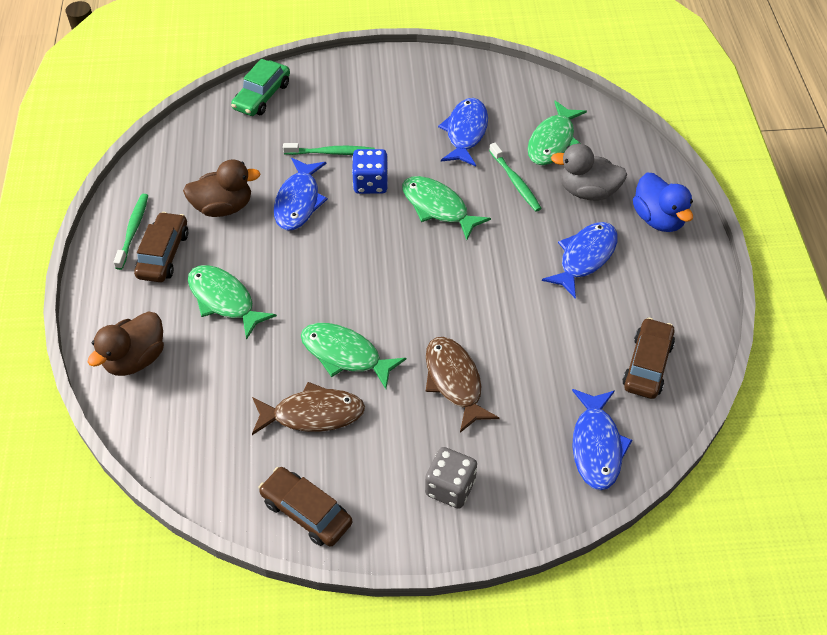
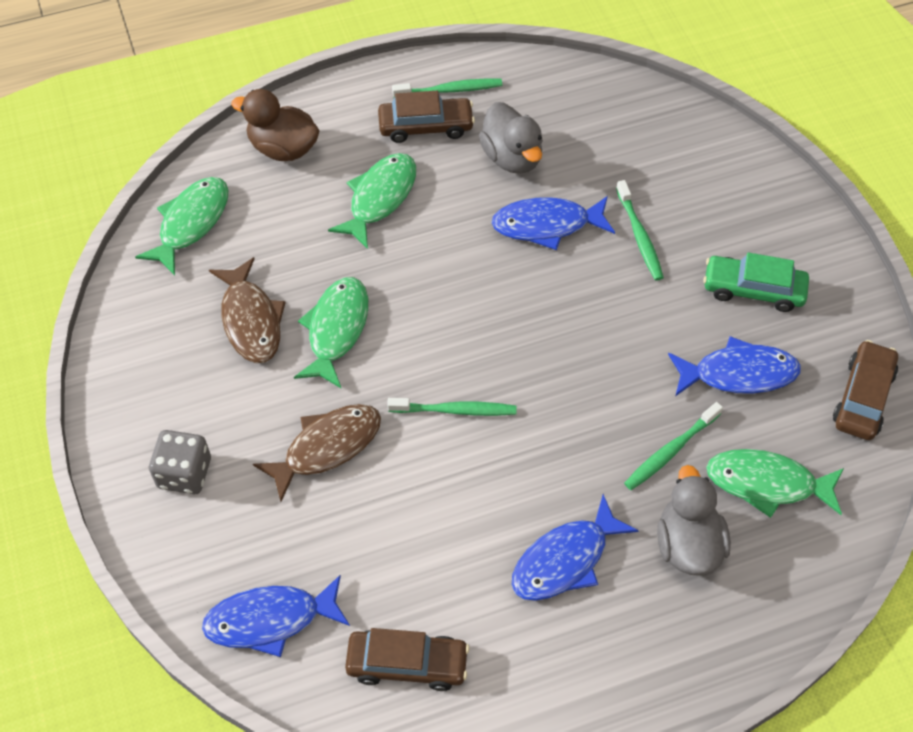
camera: 75 degrees right, 5 degrees up
brown duck [183,160,261,217] -> grey duck [479,102,543,174]
green car [231,59,290,116] -> green car moved to [703,252,809,312]
brown car [259,467,352,547] -> brown car moved to [833,340,898,440]
blue dice [352,149,388,194] -> none
green fish [402,176,491,240] -> green fish moved to [135,177,228,275]
blue fish [542,222,618,299] -> blue fish turned 120 degrees clockwise [512,494,639,601]
blue duck [633,173,693,232] -> none
none -> green toothbrush [387,398,517,416]

